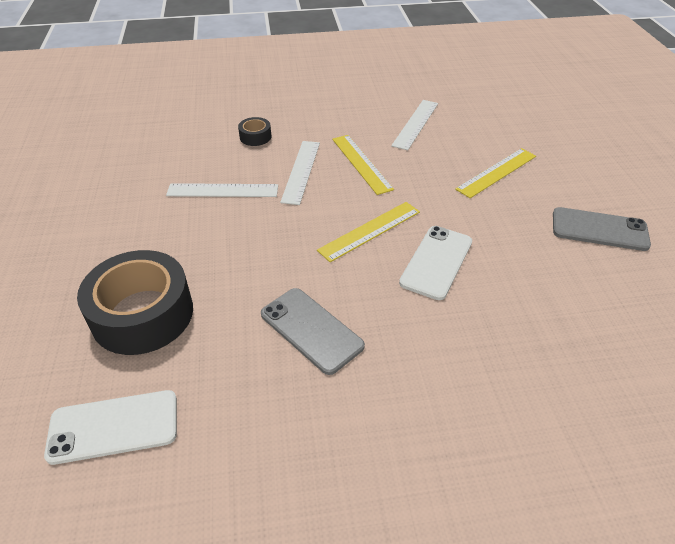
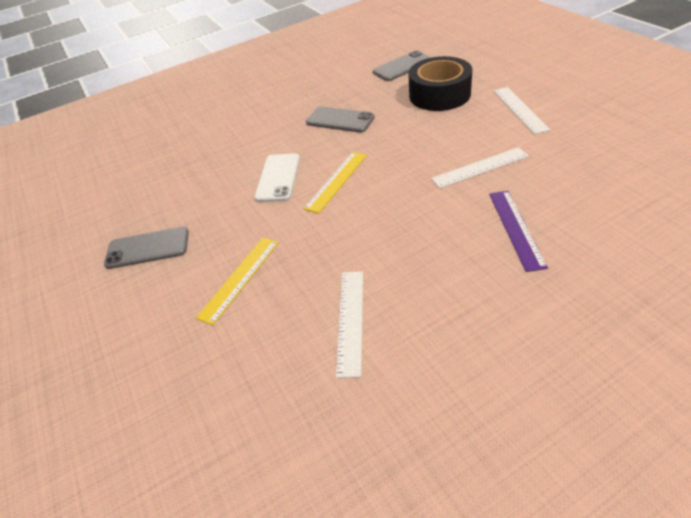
camera: 165 degrees right, 0 degrees up
white phone [44,390,177,465] -> grey phone [373,51,431,81]
black tape [238,117,271,146] -> purple ruler [489,191,548,272]
white ruler [280,141,320,205] -> white ruler moved to [494,87,550,134]
yellow ruler [332,135,394,195] -> none

